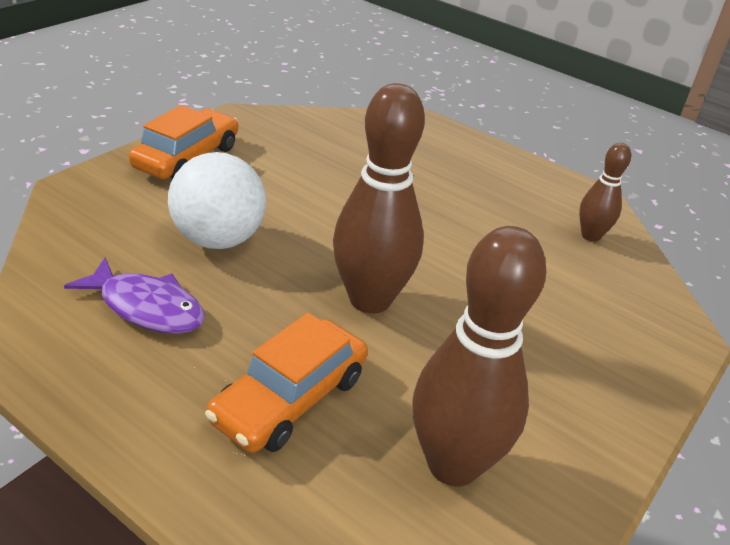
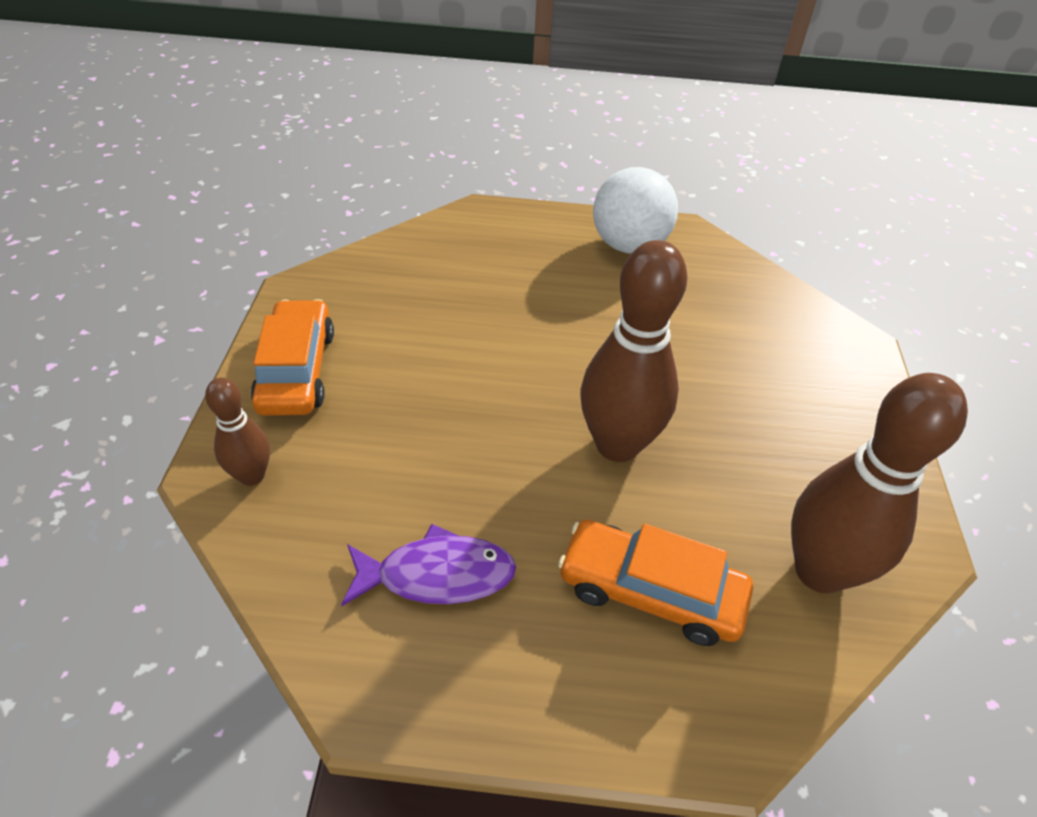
camera: 30 degrees left, 10 degrees up
white ball [168,152,266,249] -> white ball moved to [593,167,678,254]
orange car [205,313,368,453] -> orange car turned 105 degrees clockwise [558,520,753,646]
brown bowling pin [579,143,631,242] -> brown bowling pin moved to [205,378,270,486]

